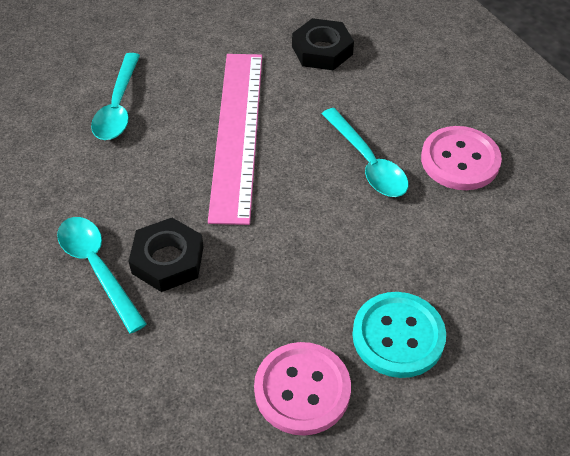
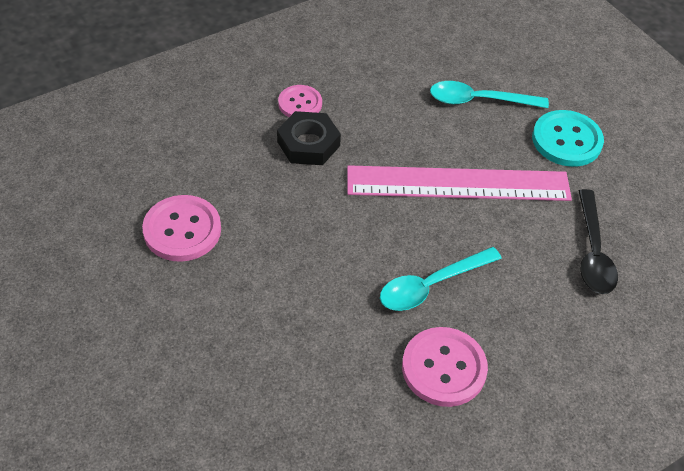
camera: 85 degrees right, 0 degrees up
turquoise spoon [57,217,147,334] -> pink button [278,85,322,117]
black nut [292,18,354,70] -> black spoon [579,189,618,294]
turquoise button [352,292,446,378] -> turquoise button moved to [532,110,604,167]

